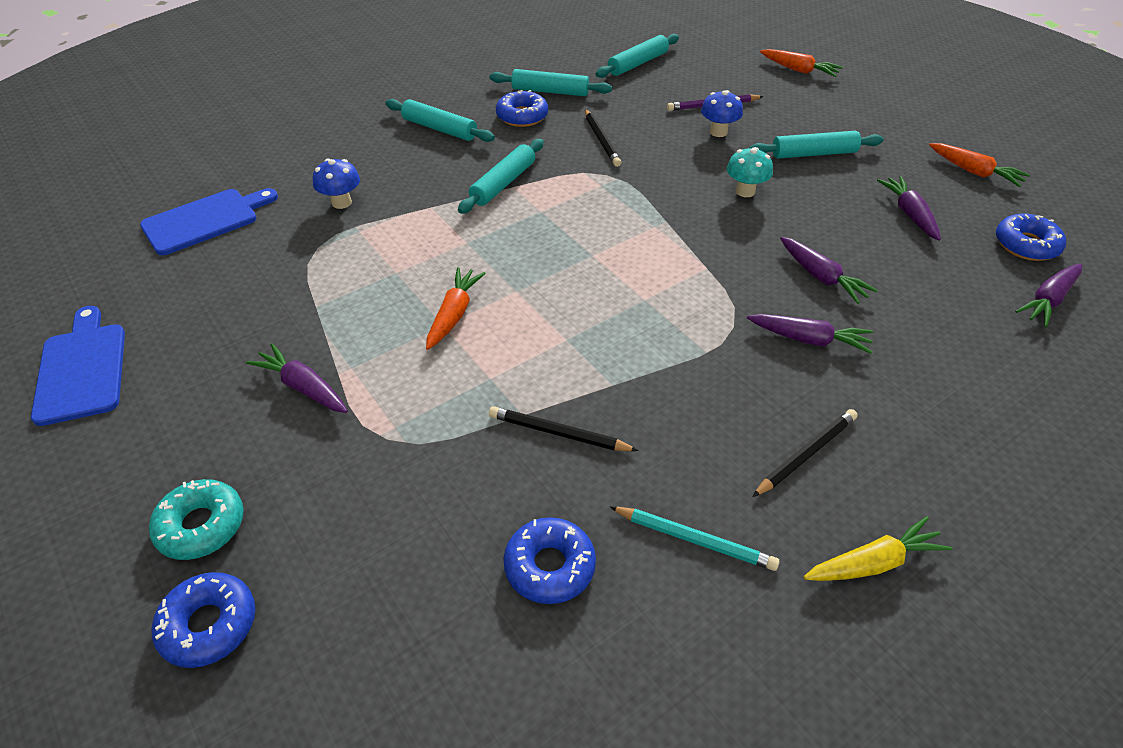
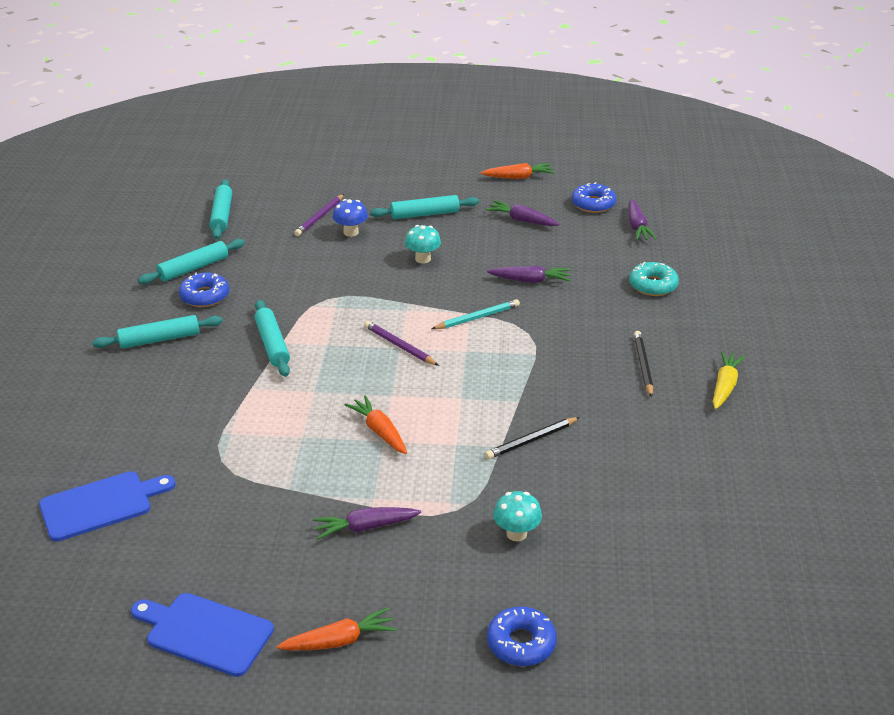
camera: 50 degrees left, 10 degrees down
blue cutting board [140,188,278,255] -> blue cutting board turned 60 degrees clockwise [39,471,176,542]
turquoise donut [149,479,244,560] -> turquoise donut moved to [629,262,679,296]
blue mushroom [313,159,360,209] -> none
blue donut [503,517,596,604] -> none
black pencil [585,109,621,167] -> none
turquoise pencil [610,506,779,571] -> turquoise pencil moved to [431,299,520,329]
purple carrot [747,314,873,354] -> none
turquoise rolling pin [749,131,884,159] -> turquoise rolling pin turned 45 degrees clockwise [370,195,479,219]
orange carrot [760,49,843,77] -> orange carrot moved to [277,607,397,650]
none -> purple pencil [364,321,439,366]
none -> turquoise mushroom [493,491,542,542]

